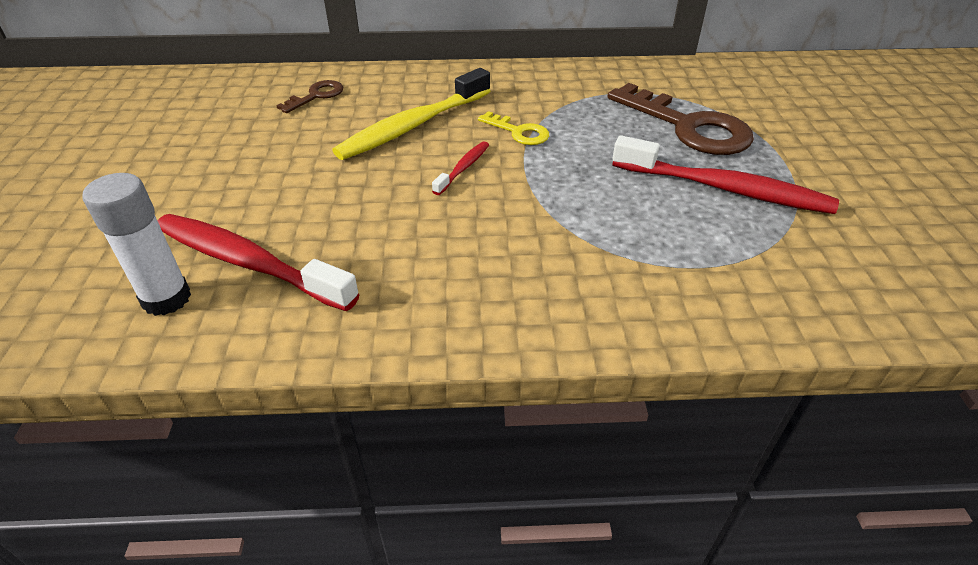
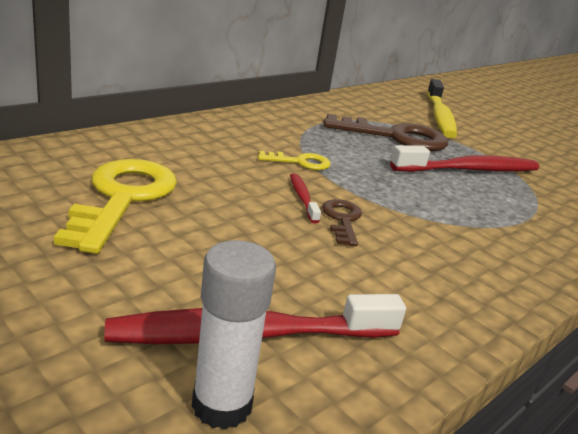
camera: 45 degrees left, 15 degrees down
brown key [276,80,343,113] -> brown key moved to [322,199,362,246]
yellow toothbrush [332,68,490,160] -> yellow toothbrush moved to [427,79,457,138]
none -> yellow key [54,159,177,254]

